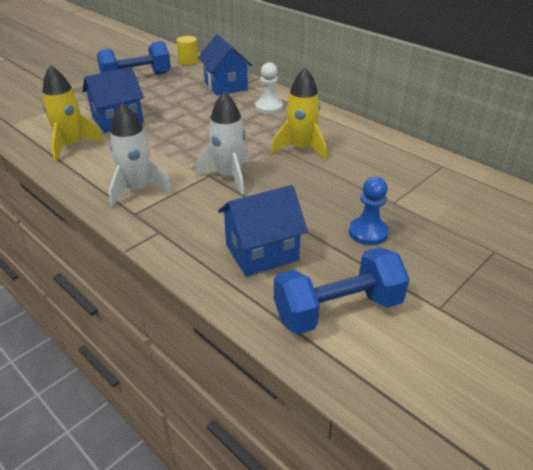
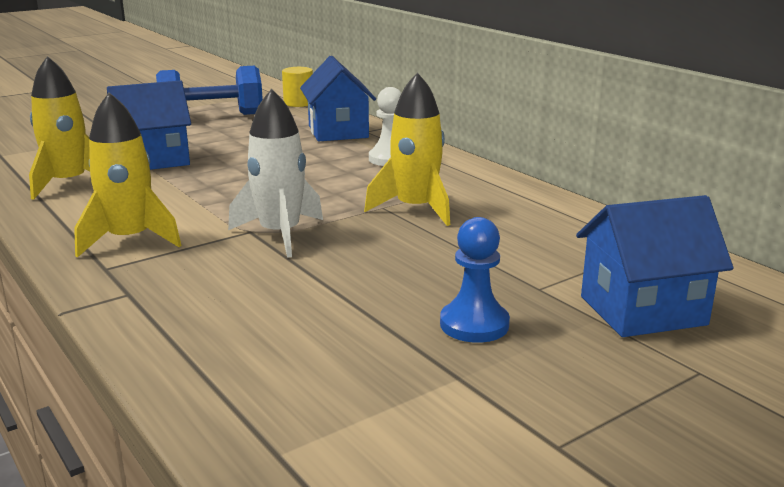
camera: 10 degrees right, 15 degrees down
white rocket [109,103,172,207] -> yellow rocket [74,92,182,257]
blue house [218,185,308,277] -> blue house moved to [576,195,733,337]
blue dumbbell [274,247,410,334] -> none

